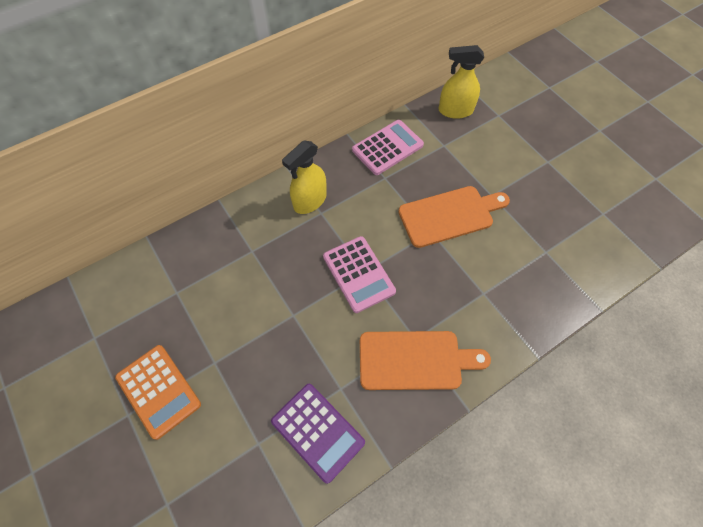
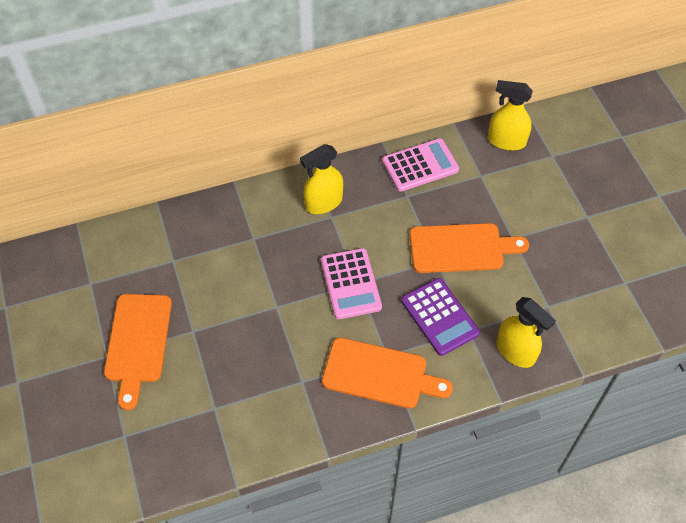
camera: 15 degrees right, 5 degrees down
orange calculator [115,345,201,440] -> orange cutting board [104,294,172,410]
purple calculator [271,384,365,484] -> purple calculator moved to [401,278,480,356]
none -> yellow spray bottle [497,297,556,368]

